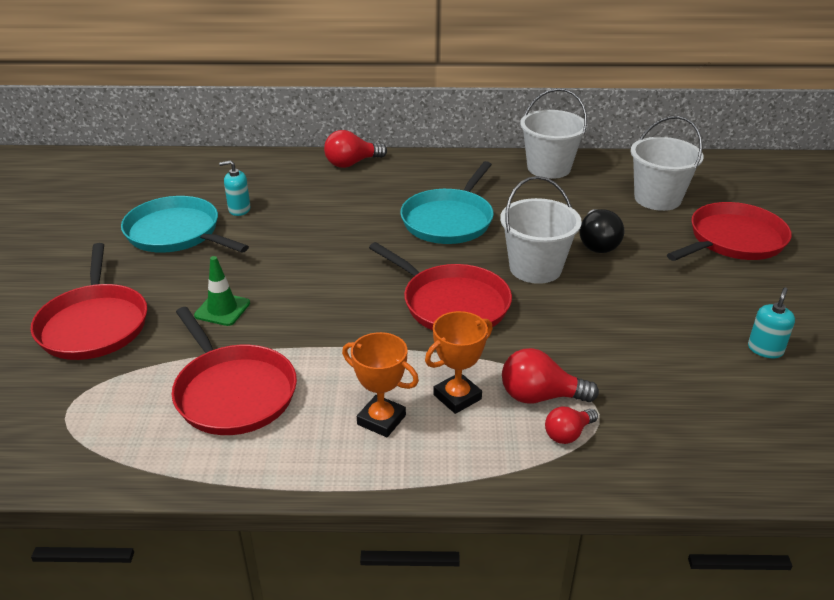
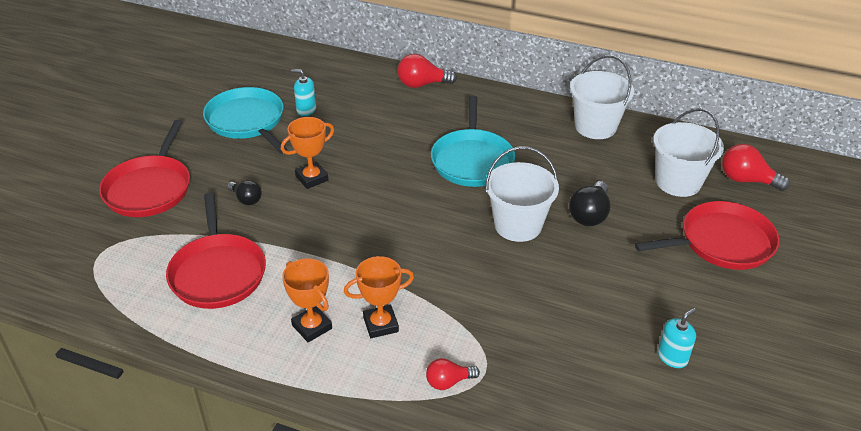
camera: 20 degrees right, 5 degrees up
green traffic cone [194,256,250,326] -> black light bulb [227,180,262,205]
red pan [369,242,512,330] -> none
turquoise pan [400,161,494,244] -> turquoise pan turned 45 degrees counterclockwise [431,96,515,187]
red light bulb [502,348,599,404] -> red light bulb moved to [722,144,790,191]
none -> orange trophy [281,117,334,189]

